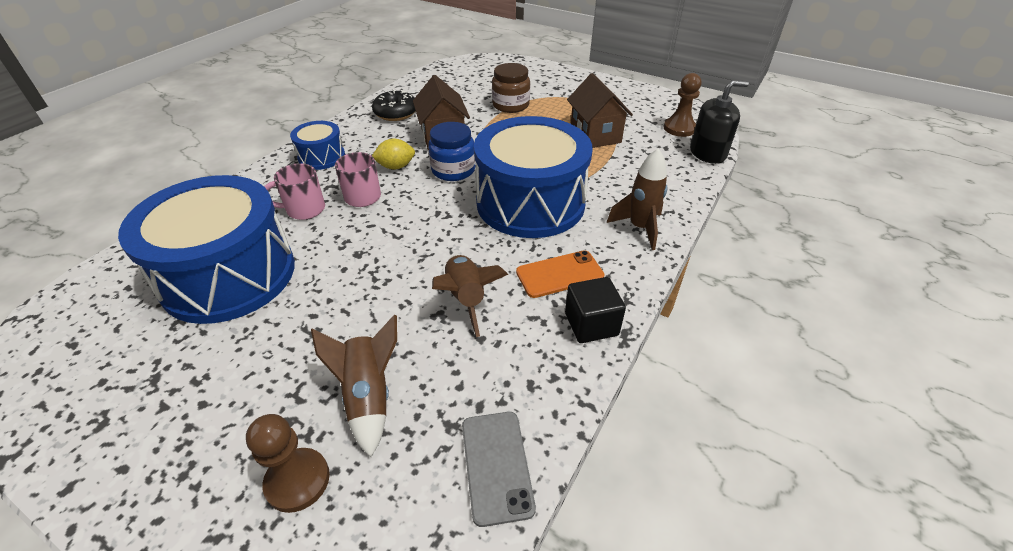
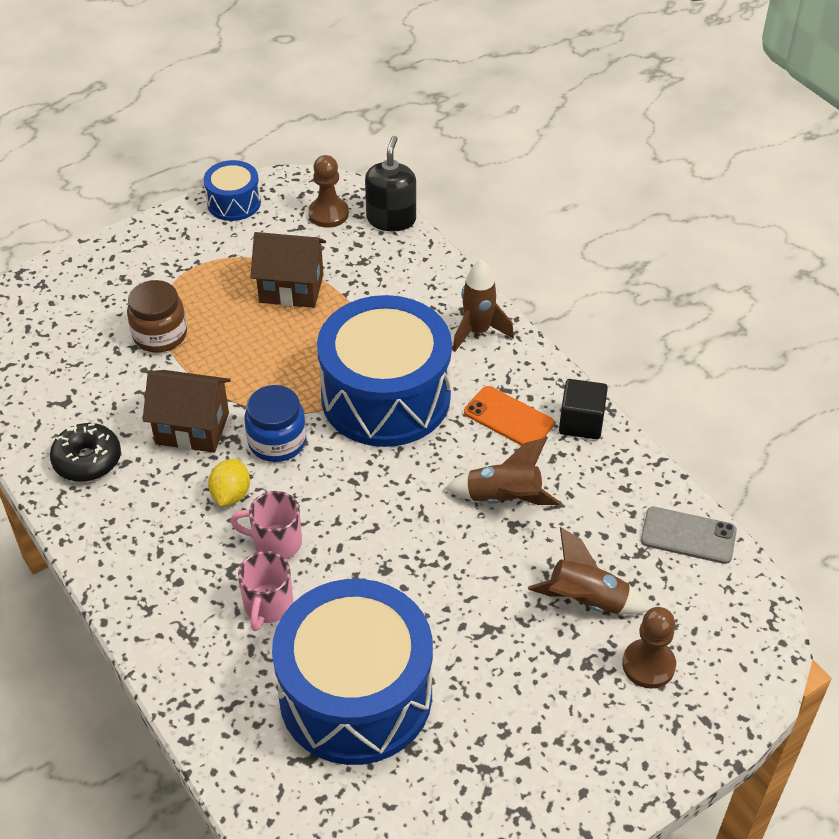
camera: 65 degrees left, 5 degrees up
blue drum [290,121,345,170] -> blue drum moved to [203,160,261,221]
orange phone [516,250,605,298] -> orange phone turned 60 degrees counterclockwise [464,386,554,446]

